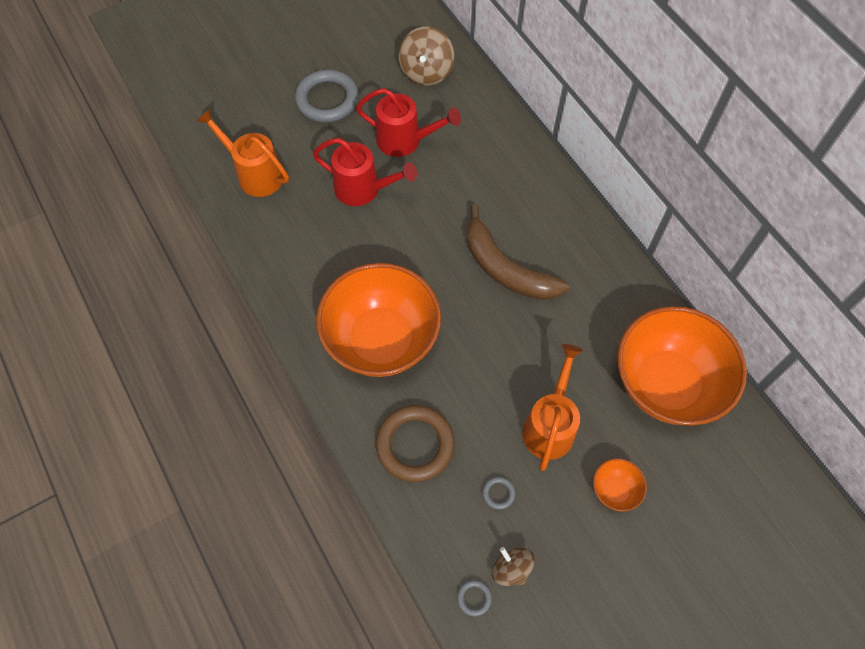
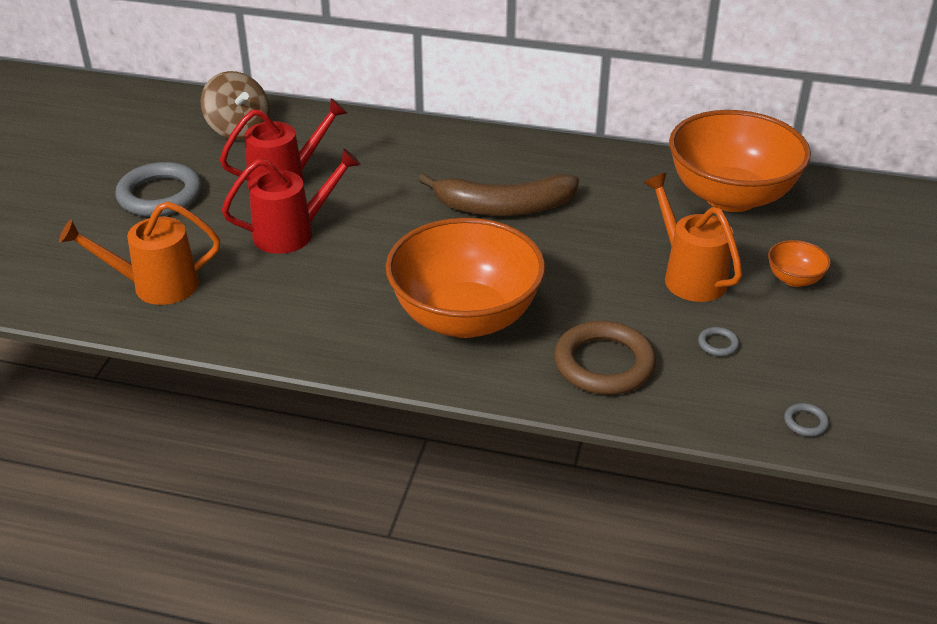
camera: 45 degrees left, 25 degrees down
brown spinning top [492,547,535,586] -> none

